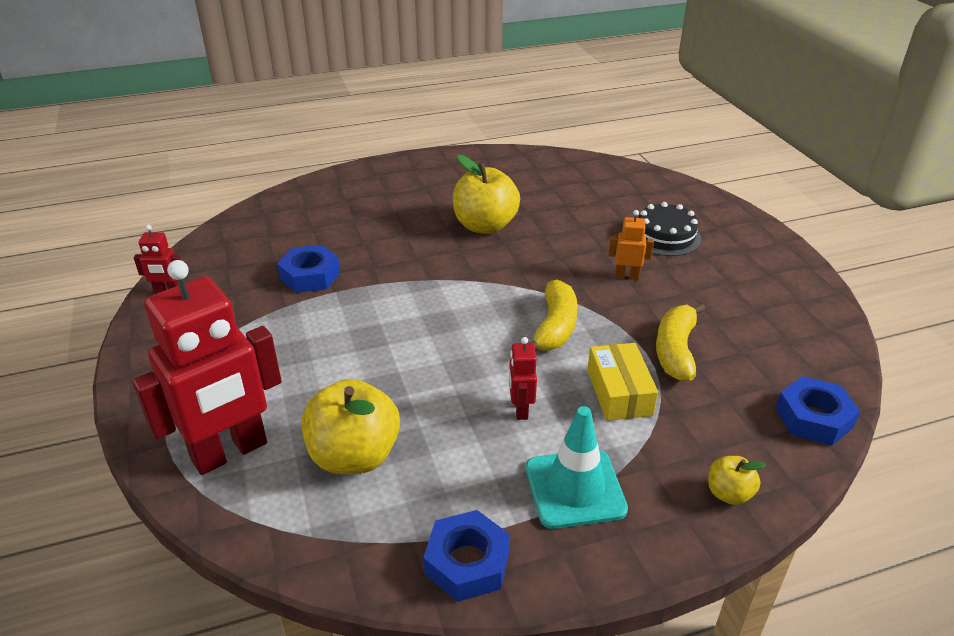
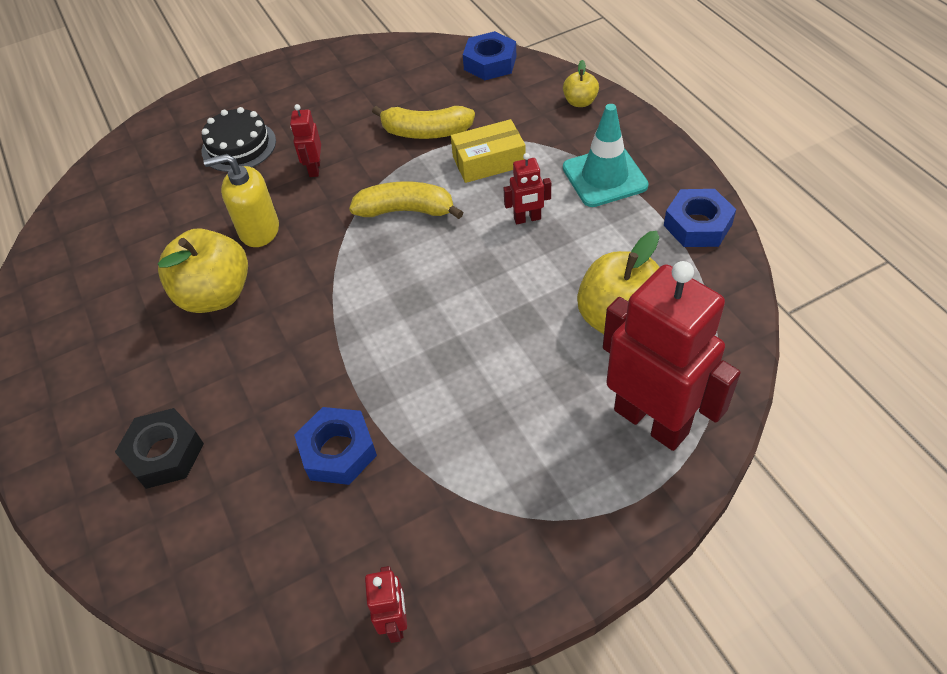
camera: 95 degrees left, 15 degrees up
orange robot [608,210,654,280] -> red robot [290,104,321,177]
none -> black nut [115,408,204,489]
none -> yellow soap dispenser [203,154,279,247]

